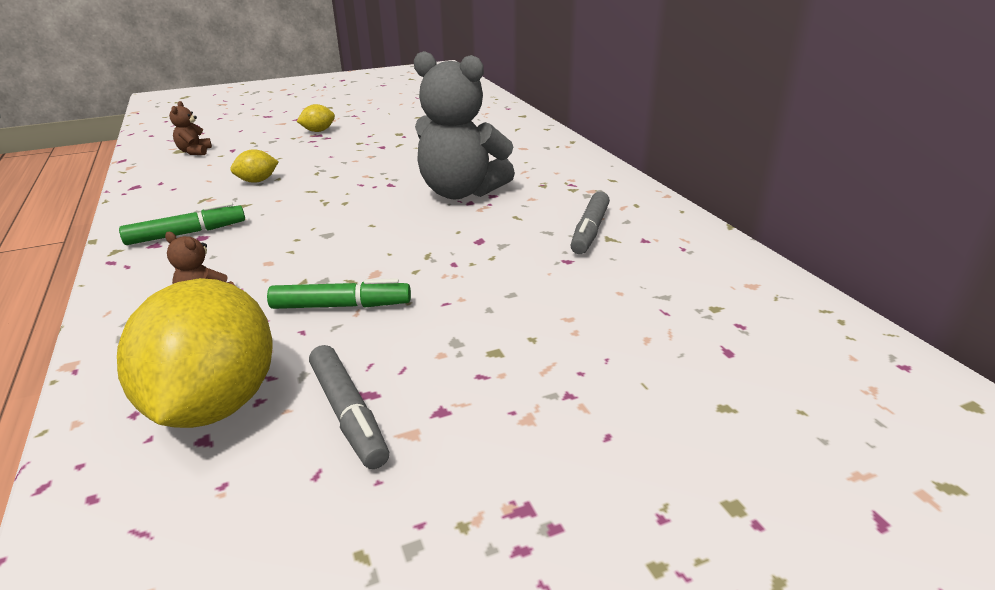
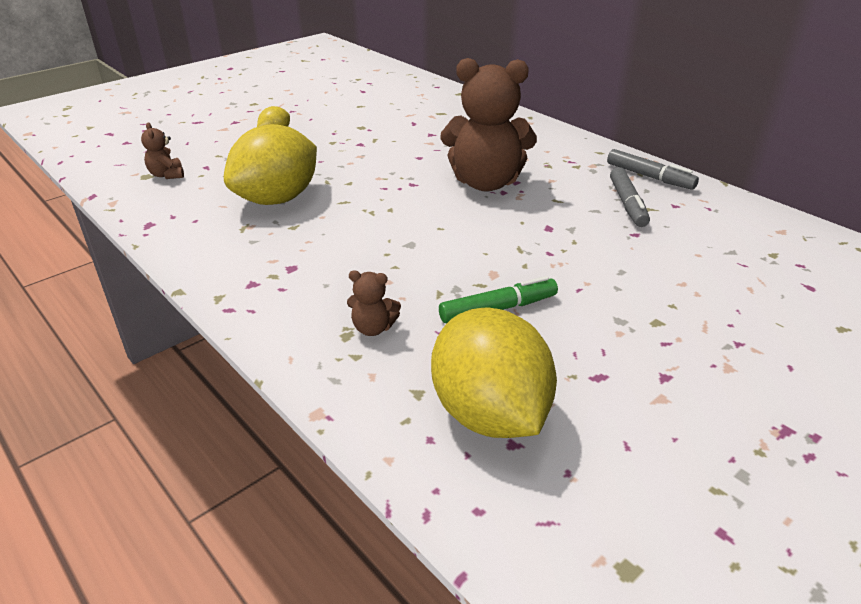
camera: 20 degrees left, 5 degrees up
green marker [119,202,245,245] -> none
yellow lemon [230,149,279,183] -> yellow lemon [224,124,317,205], size x2.29
grey marker [309,345,389,469] -> grey marker moved to [607,149,699,190]
grey teddy bear [414,51,515,199] -> brown teddy bear [440,58,537,191]

